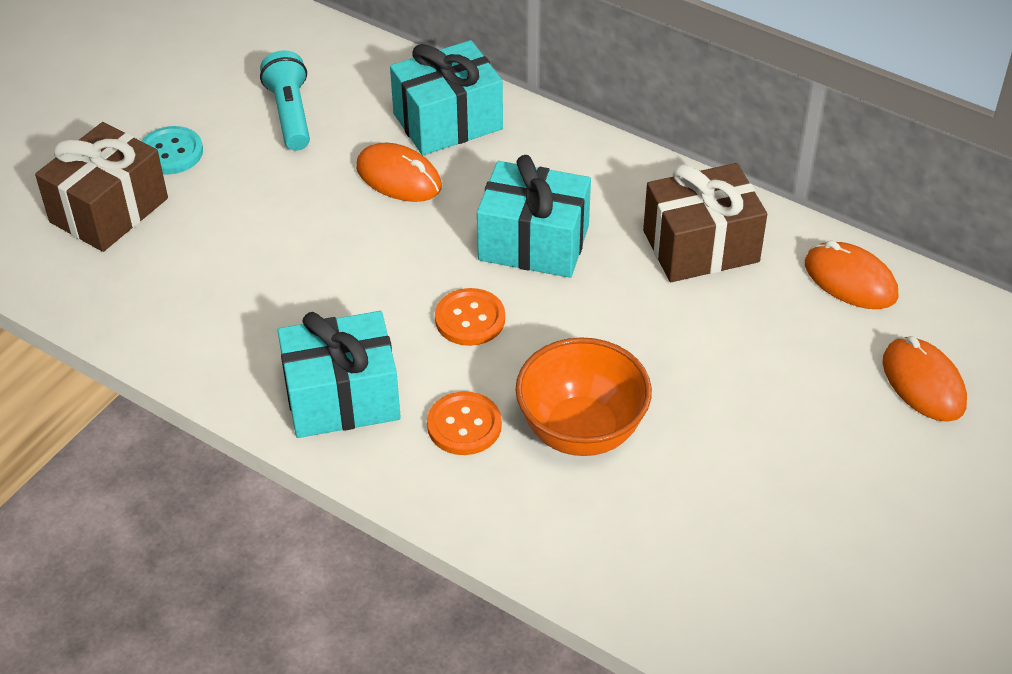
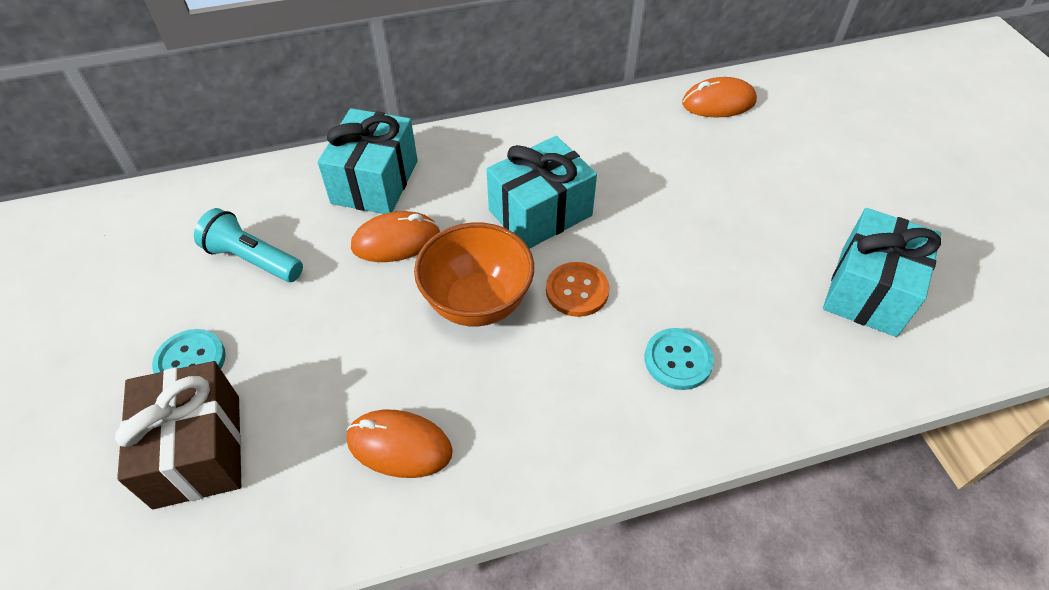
camera: 50 degrees left, 5 degrees up
turquoise gift [277,311,401,438] -> turquoise gift moved to [823,208,941,337]
orange button [427,391,502,455] -> turquoise button [645,328,714,390]
orange bowl [515,337,652,456] -> orange bowl moved to [414,222,534,326]
brown gift [643,163,767,282] -> none
orange mouse [883,336,967,422] -> orange mouse moved to [346,410,453,478]

